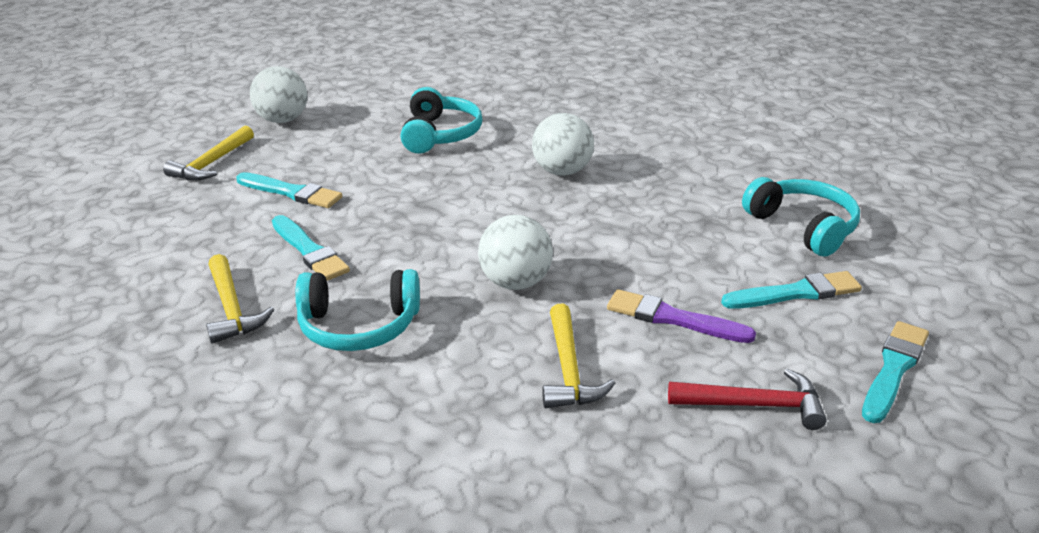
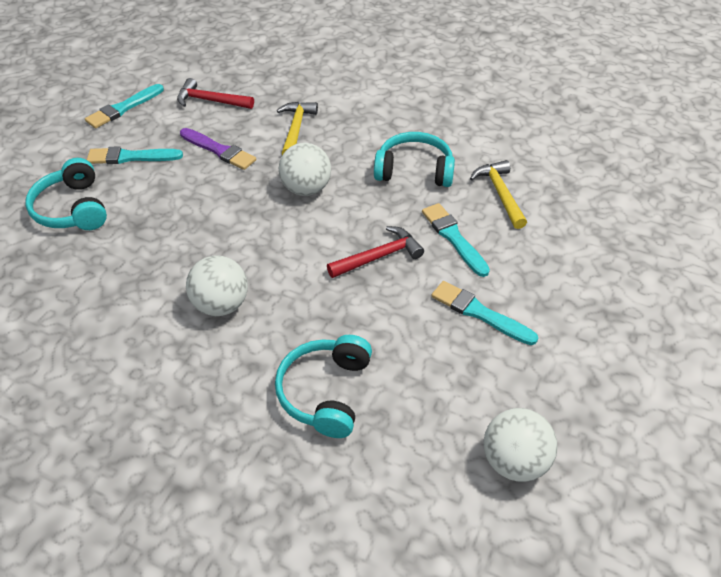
camera: 170 degrees left, 15 degrees up
yellow hammer [163,125,254,181] -> none
none -> red hammer [327,226,424,278]

